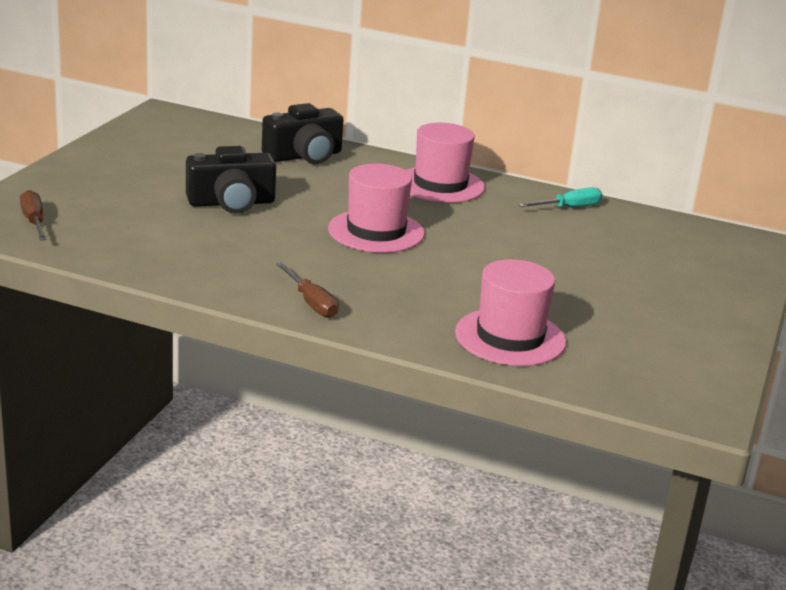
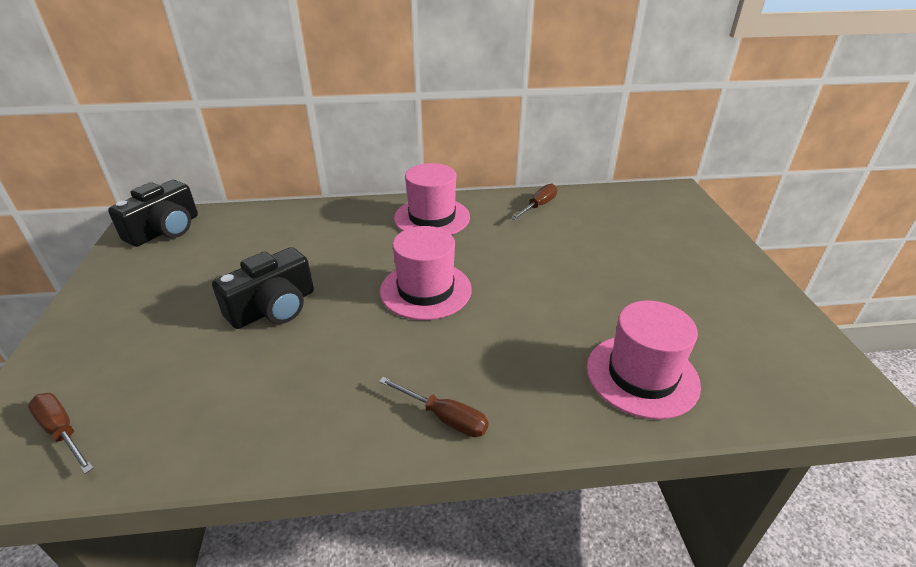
camera: 25 degrees left, 10 degrees up
black camera [262,103,344,164] -> black camera moved to [108,180,198,247]
turquoise screwdriver [518,187,603,207] -> brown screwdriver [511,184,557,220]

